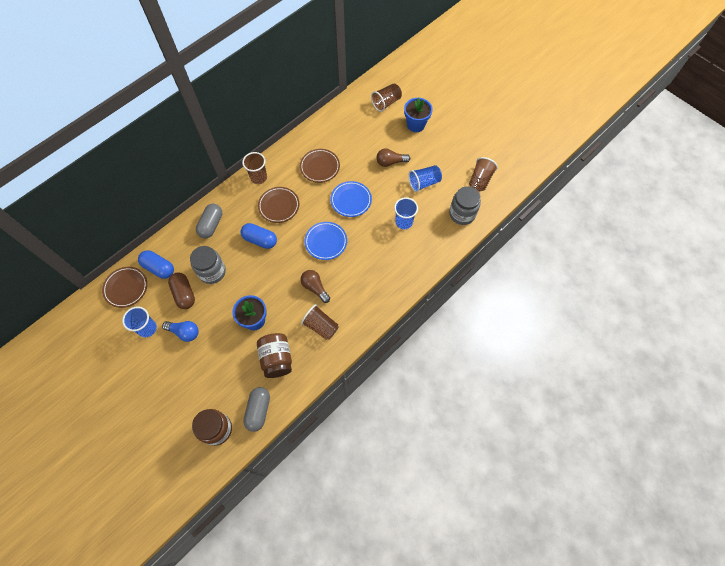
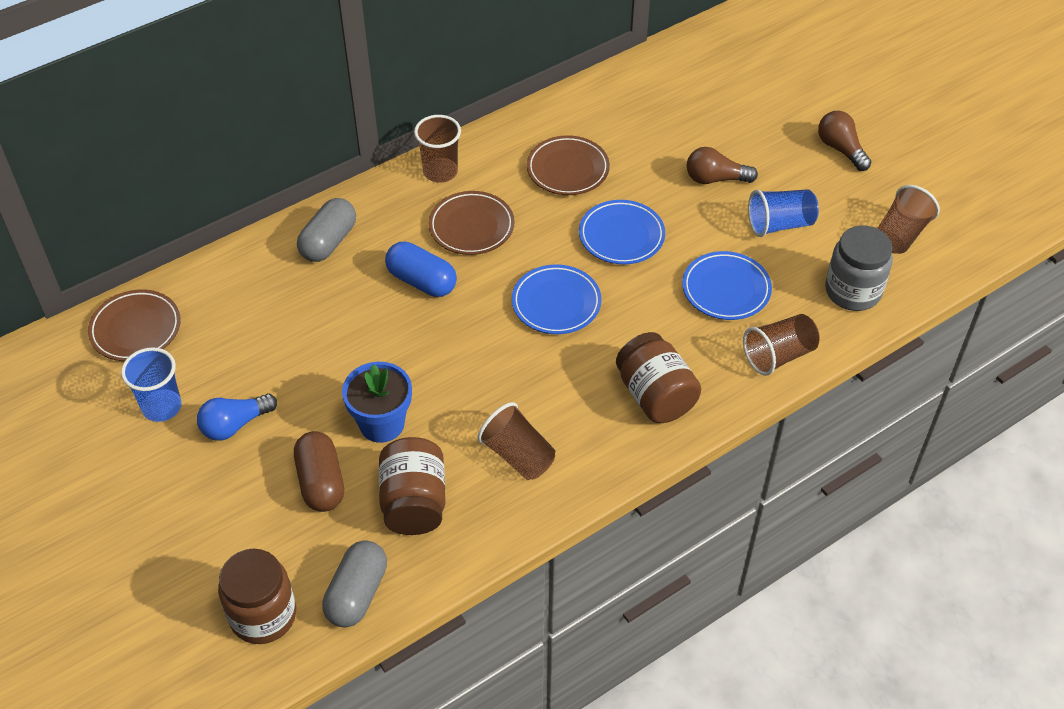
camera: 10 degrees right, 15 degrees down
blue capsule [138,250,174,279] -> none
blue light bulb [162,321,199,342] -> blue light bulb turned 120 degrees clockwise [197,393,277,441]
brown capsule [168,273,195,309] -> brown capsule moved to [294,431,344,512]
grey jar [190,246,226,284] -> none
brown light bulb [300,270,330,303] -> brown light bulb moved to [818,111,871,171]
brown cup [371,83,402,112] -> brown cup moved to [743,314,820,376]
blue cup [394,197,418,229] -> blue plate [682,251,772,320]
blue flower pot [404,98,433,132] -> none
none -> brown jar [616,332,701,423]

